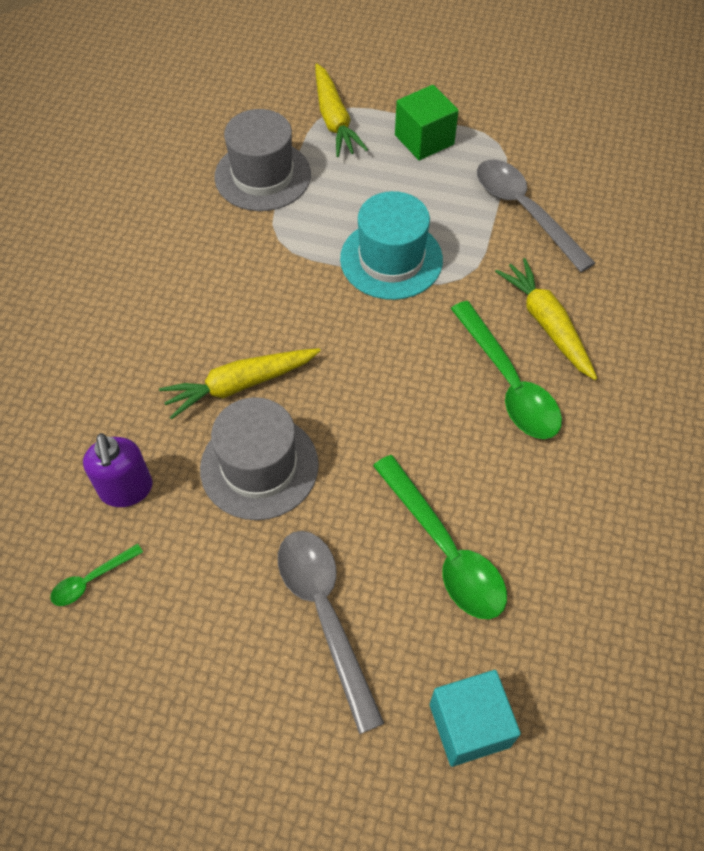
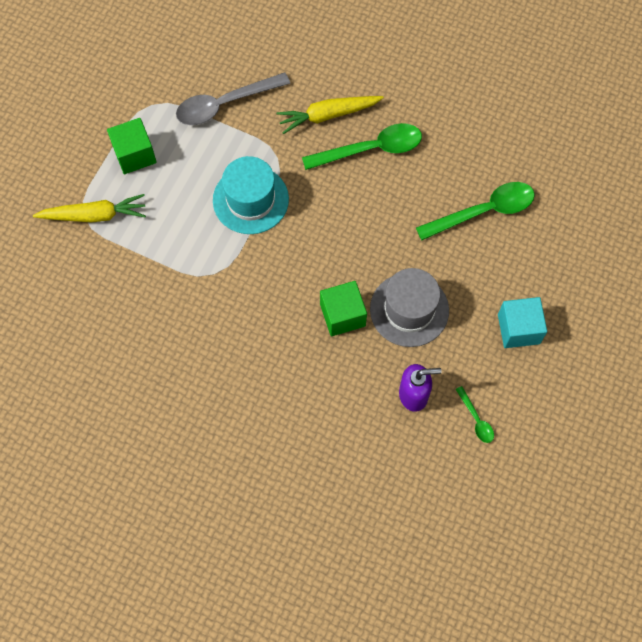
camera: 80 degrees left, 10 degrees up
yellow carrot [159,348,321,420] -> green cube [320,281,367,337]
grey hat [214,109,311,211] -> none
grey spoon [278,531,385,734] -> none
turquoise cube [430,670,521,767] -> turquoise cube moved to [498,297,547,348]

